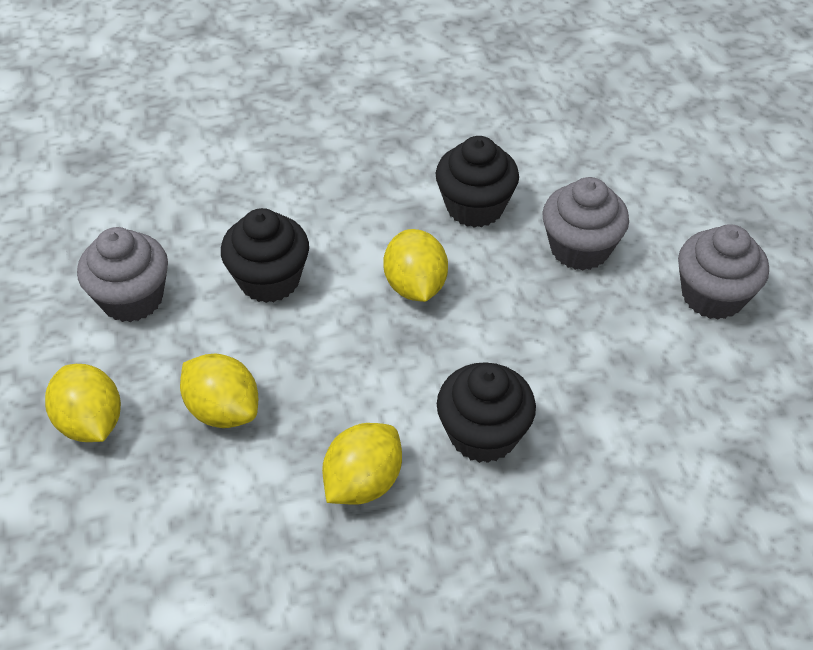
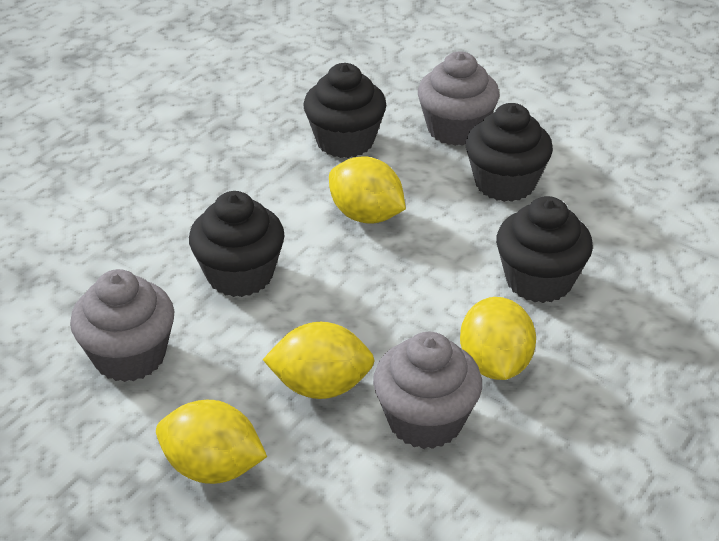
camera: 40 degrees left, 10 degrees down
grey cupcake [678,224,769,320] -> grey cupcake moved to [373,332,482,449]
none -> black cupcake [466,103,553,202]

